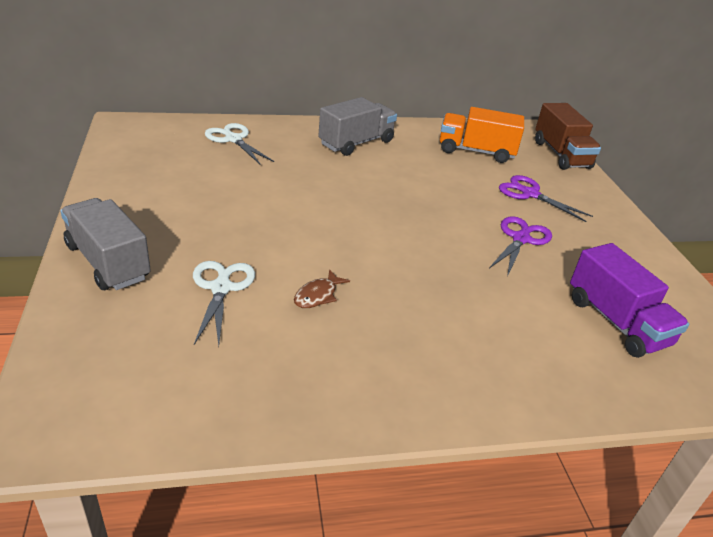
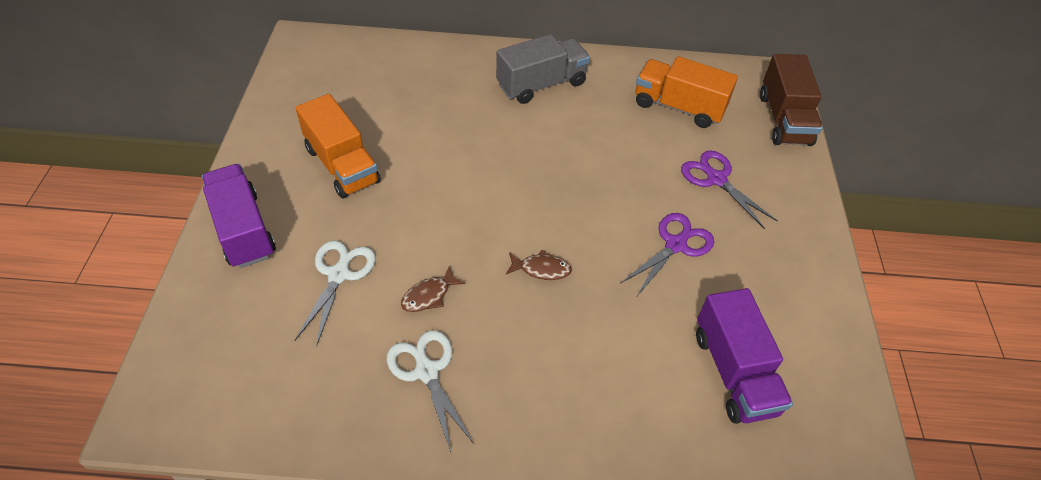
camera: 15 degrees right, 15 degrees up
grey truck [60,198,151,290] -> purple truck [202,164,276,268]
white scissors [205,123,274,164] -> white scissors moved to [387,330,474,455]
none -> orange truck [296,94,381,198]
none -> brown fish [506,250,572,280]

